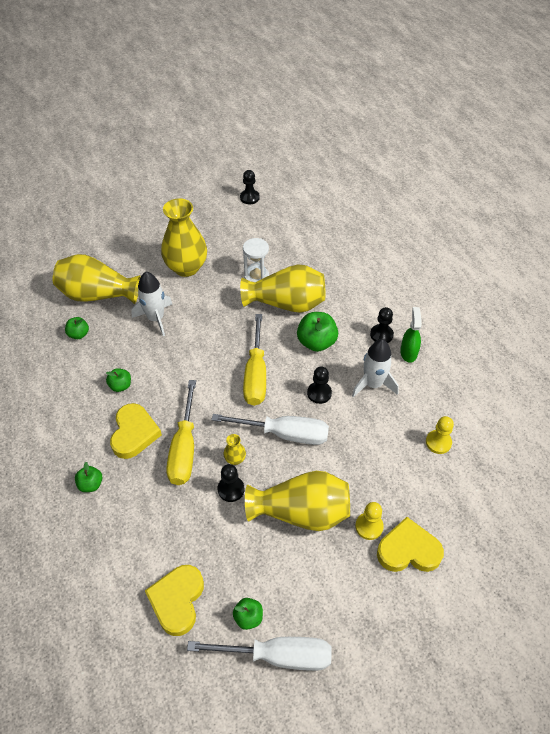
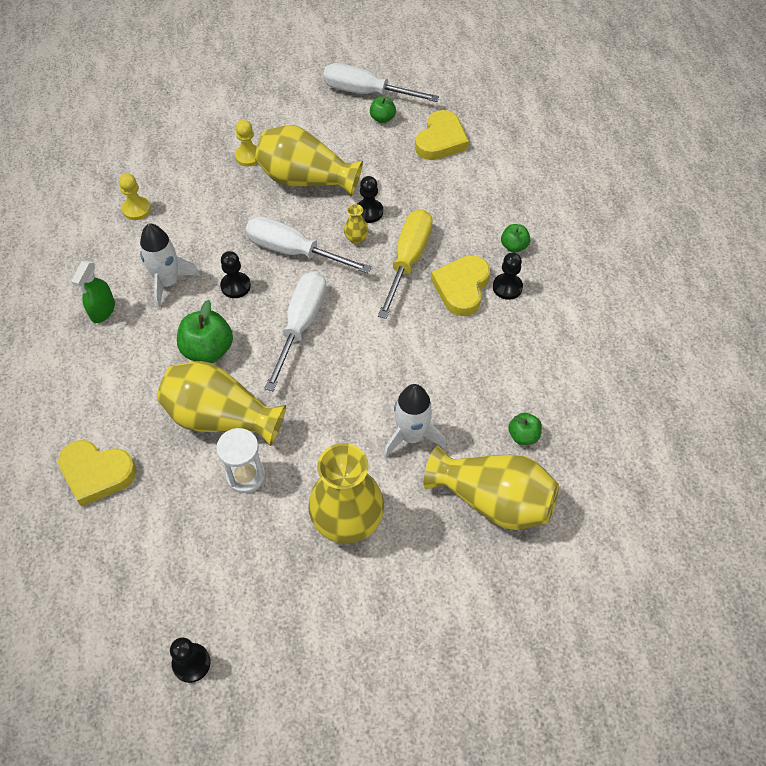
camera: 165 degrees left, 5 degrees up
green apple [106,368,131,392] -> none
yellow screwdriver [243,314,266,406] -> white screwdriver [264,271,327,391]
black pawn [370,307,394,343] -> black pawn moved to [493,252,523,300]
yellow heart [377,517,444,572] -> yellow heart moved to [58,440,137,506]

